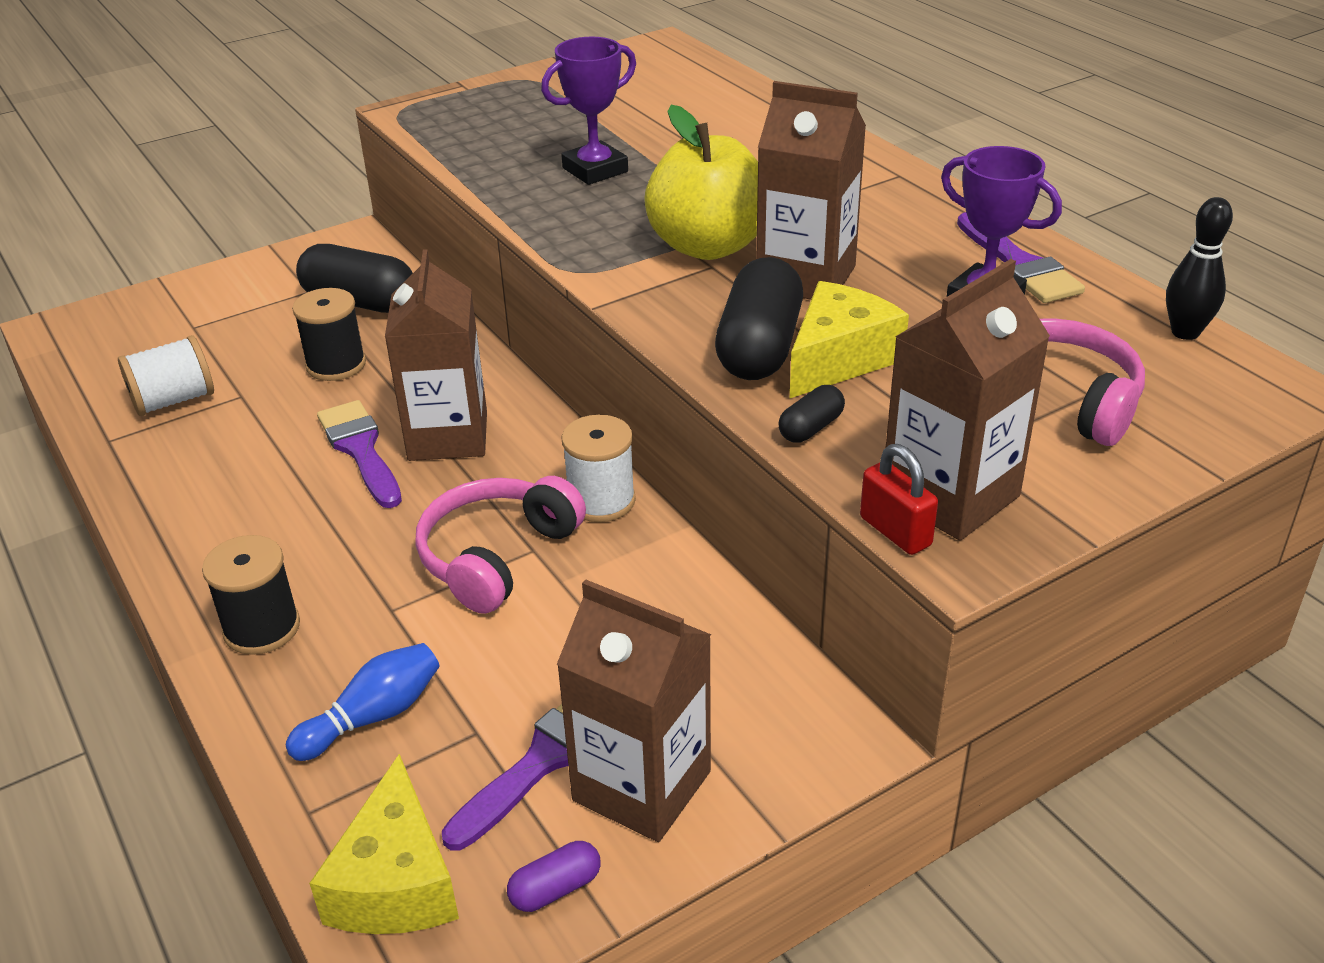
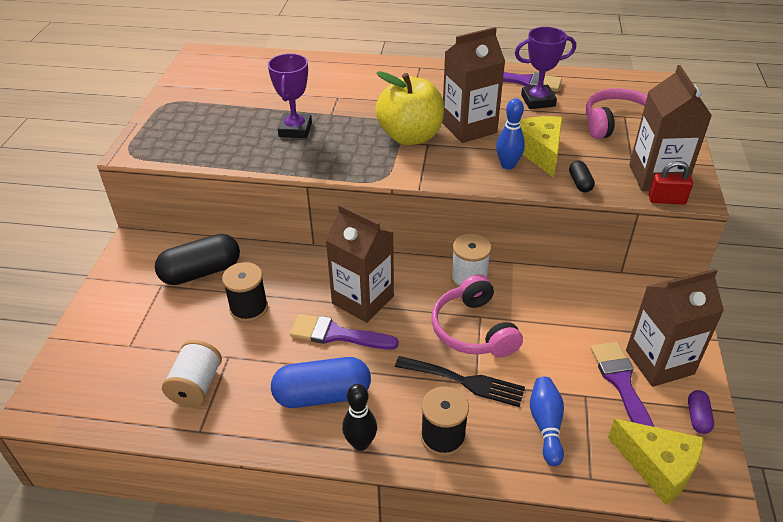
camera: 50 degrees left, 5 degrees up
black capsule [715,257,803,380] -> blue bowling pin [496,98,525,170]
black bowling pin [1166,197,1233,340] -> black bowling pin moved to [342,384,377,451]
none -> blue capsule [271,357,371,408]
none -> black fork [395,356,525,407]

